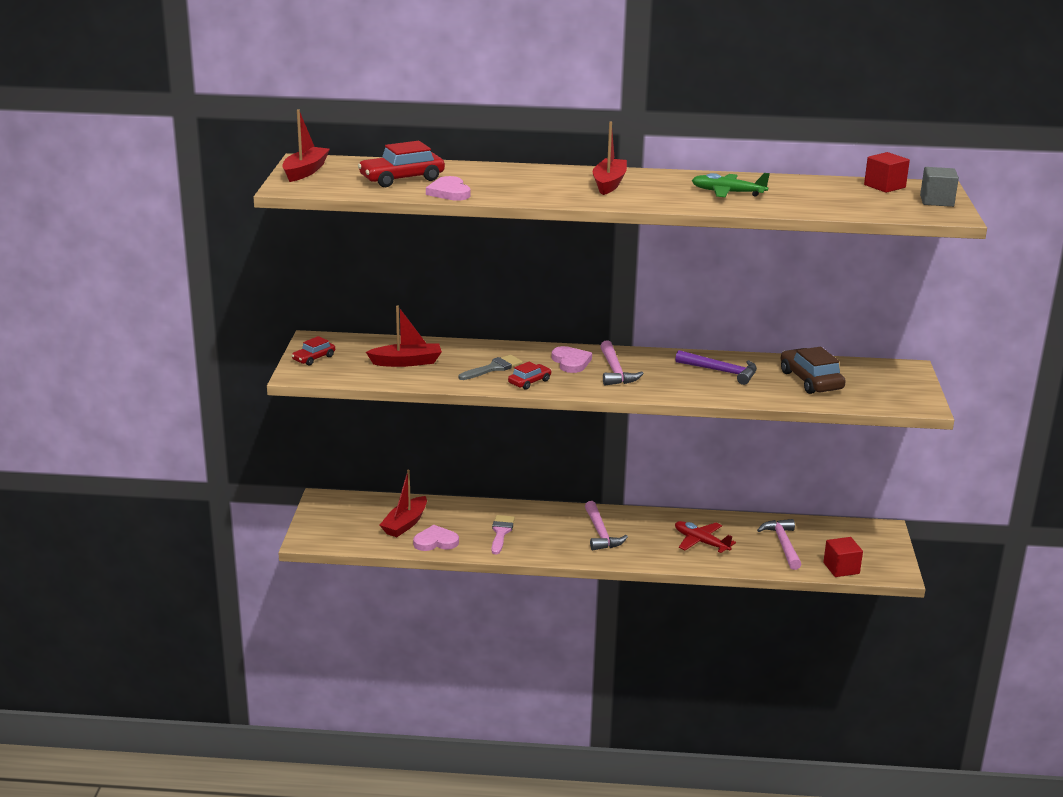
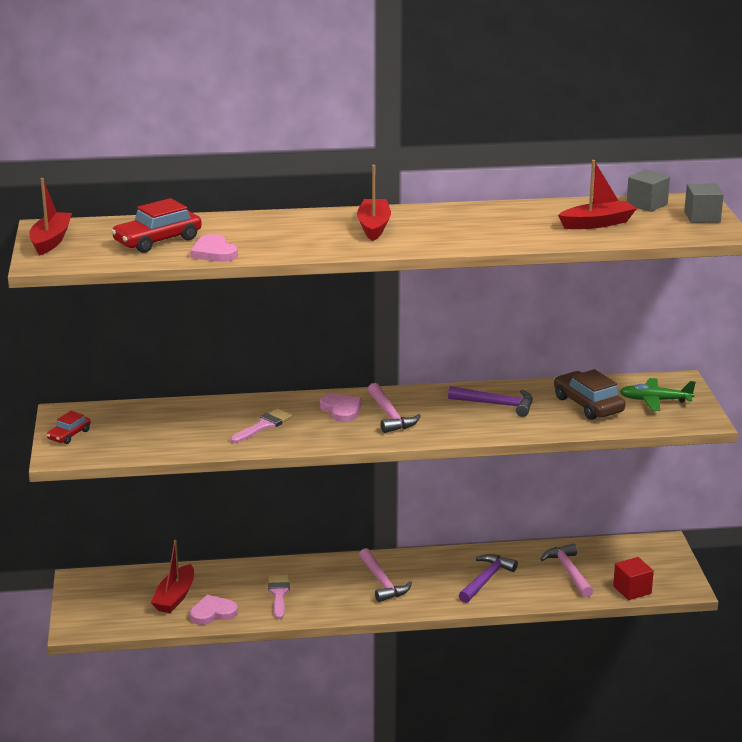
camera: 10 degrees left, 0 degrees up
red boat [366,305,442,367] -> red boat moved to [558,160,637,229]
grey brush [459,355,523,380] -> pink brush [231,409,293,443]
red car [508,362,551,390] -> none
red plane [675,521,736,553] -> purple hammer [458,554,518,603]
green plane [691,173,770,197] -> green plane moved to [619,378,696,411]
red cube [864,152,910,193] -> grey cube [627,170,670,212]

